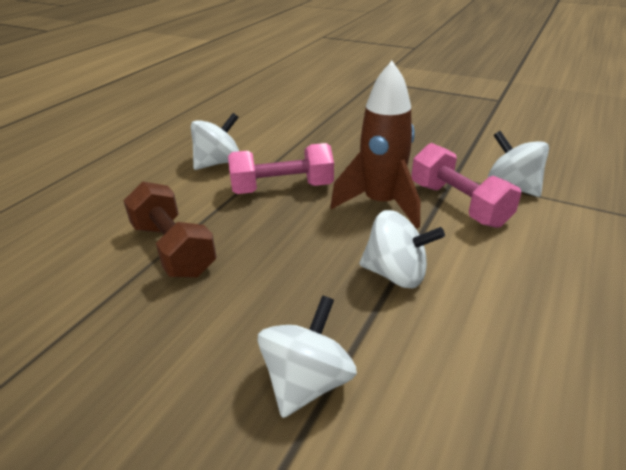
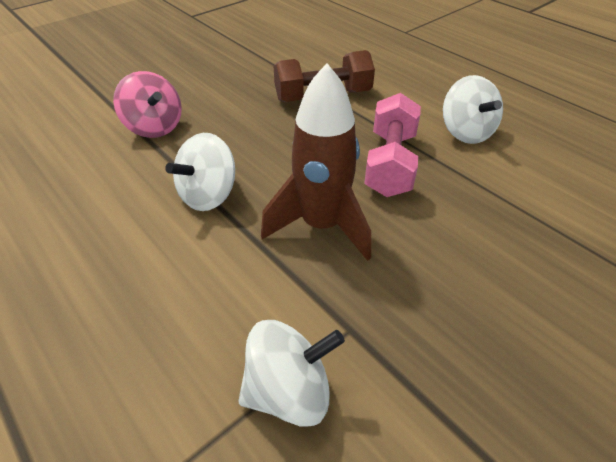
camera: 110 degrees right, 10 degrees up
white spinning top [258,295,357,418] -> pink spinning top [113,71,182,138]
pink dumbbell [411,143,521,228] -> none

